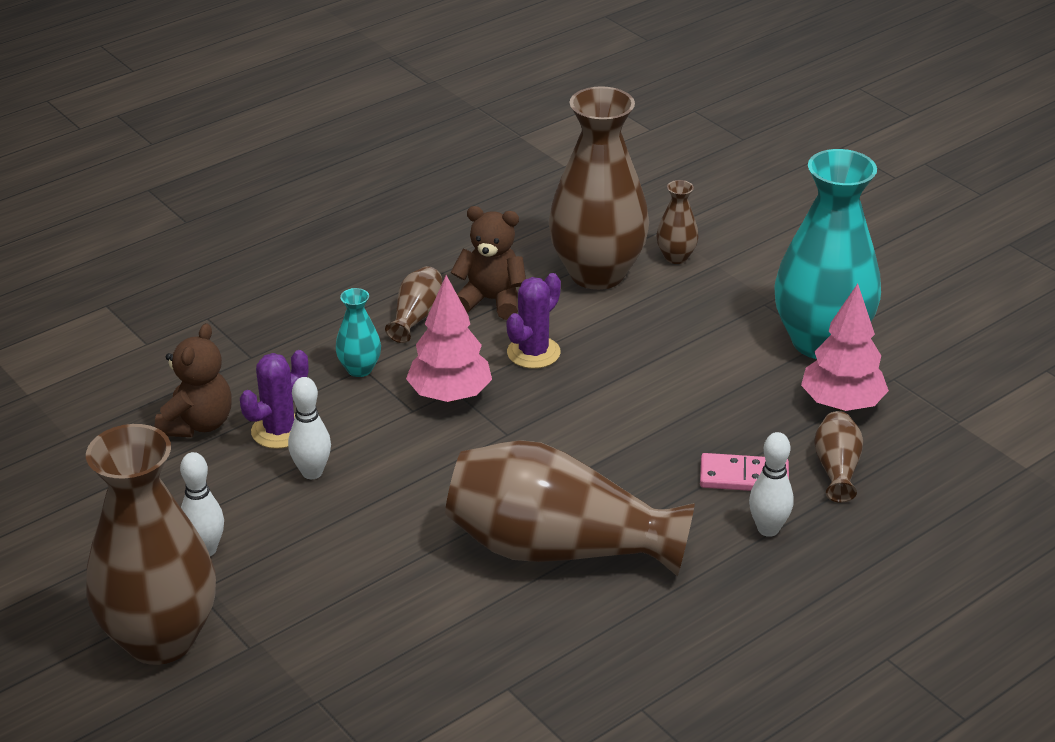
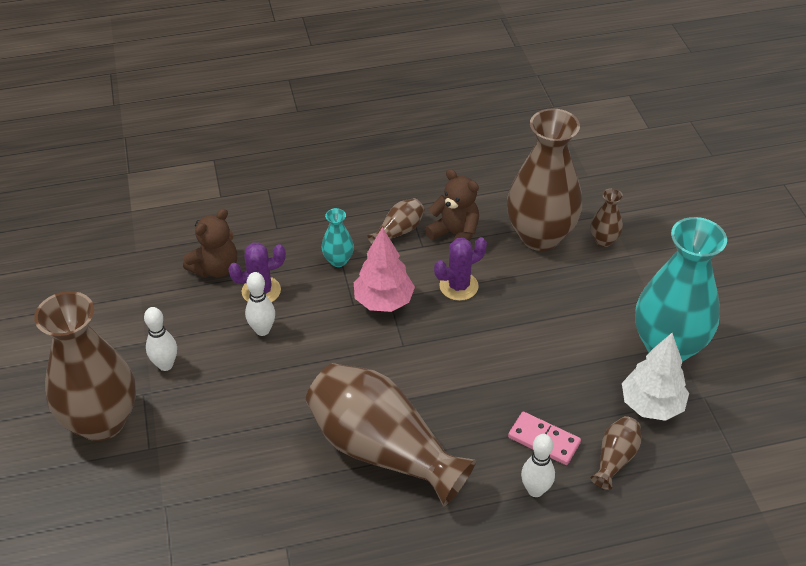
camera: 25 degrees right, 10 degrees up
pink tree [801,284,889,411] -> white tree [622,333,689,421]

